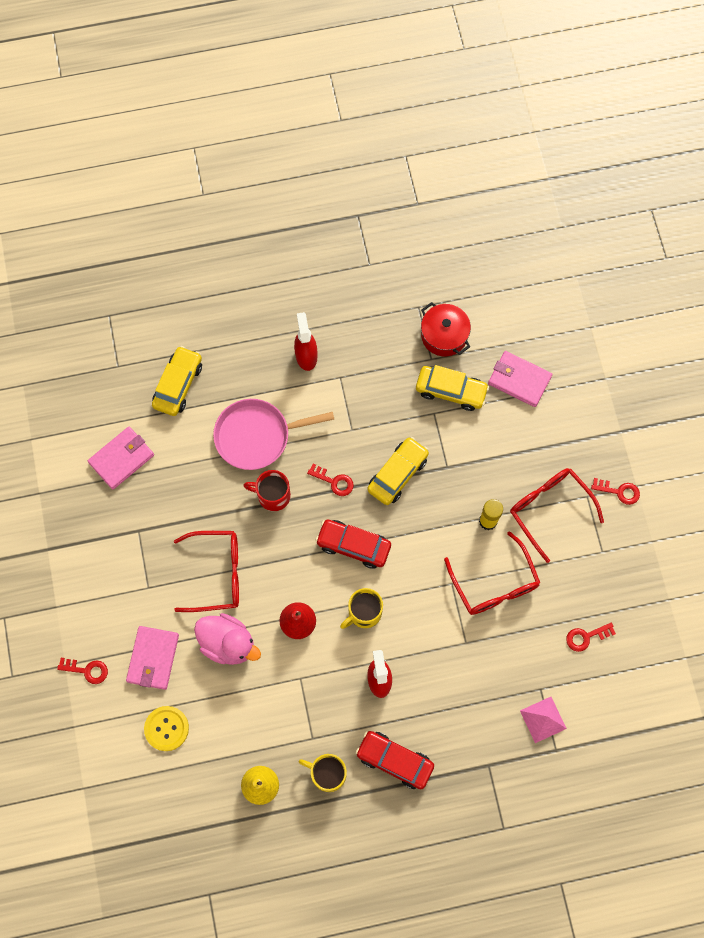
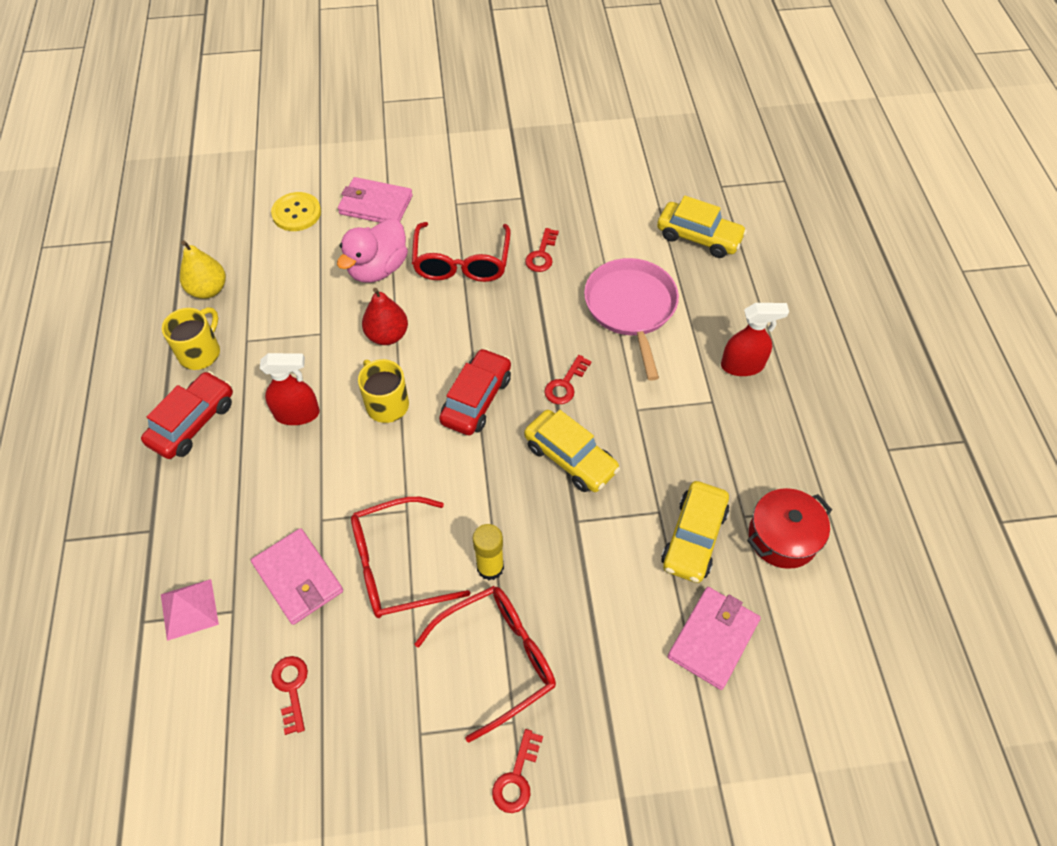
camera: 95 degrees right, 15 degrees down
red key [57,658,108,684] -> red key moved to [525,228,559,272]
pink wallet [88,427,154,490] -> pink wallet moved to [251,528,343,625]
red mug [243,470,291,511] -> none

